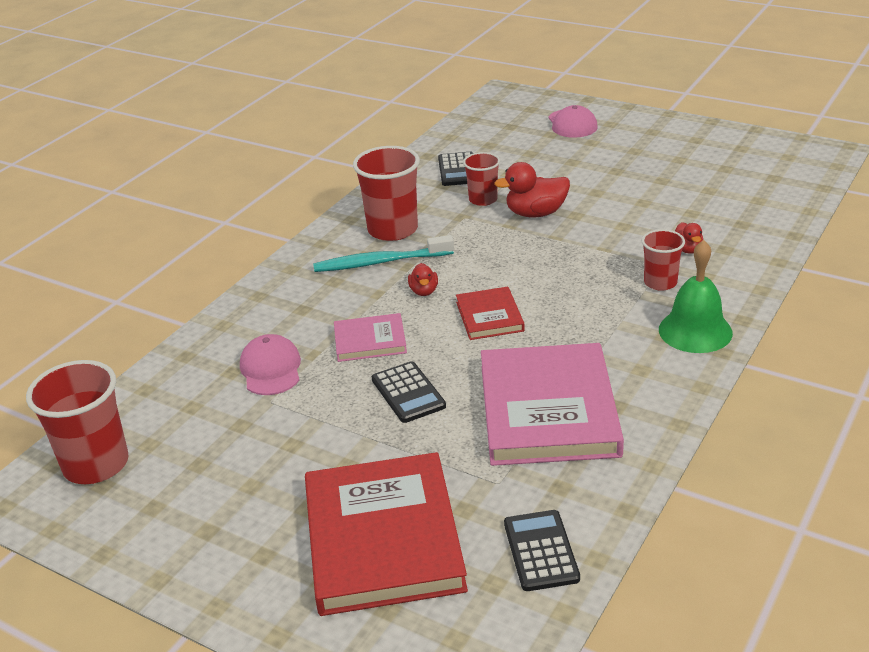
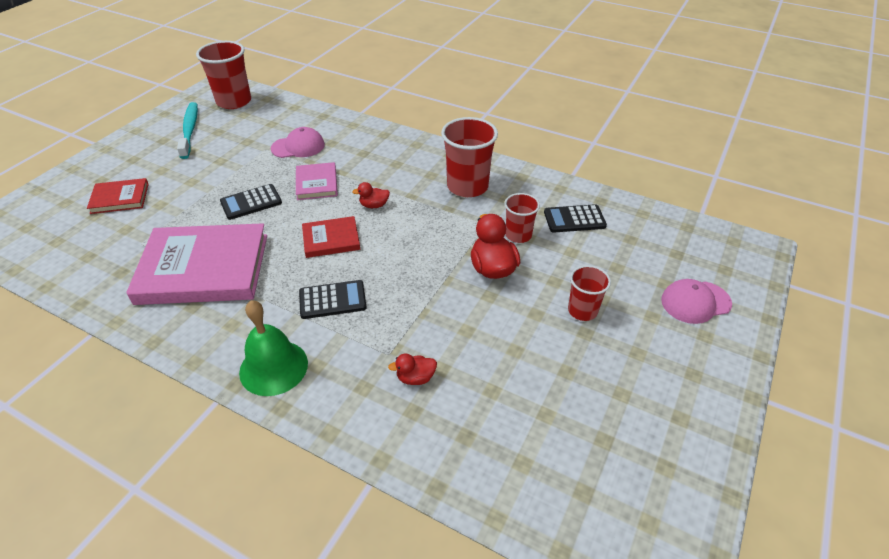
camera: 85 degrees right, 10 degrees up
red book [305,452,468,616] -> red book [87,178,149,214], size x0.49
turquoise toothbrush [313,235,454,272] -> turquoise toothbrush moved to [177,102,198,159]
black calculator [504,510,580,591] -> black calculator moved to [299,280,367,319]
red cup [642,229,685,291] -> red cup moved to [568,265,611,321]

